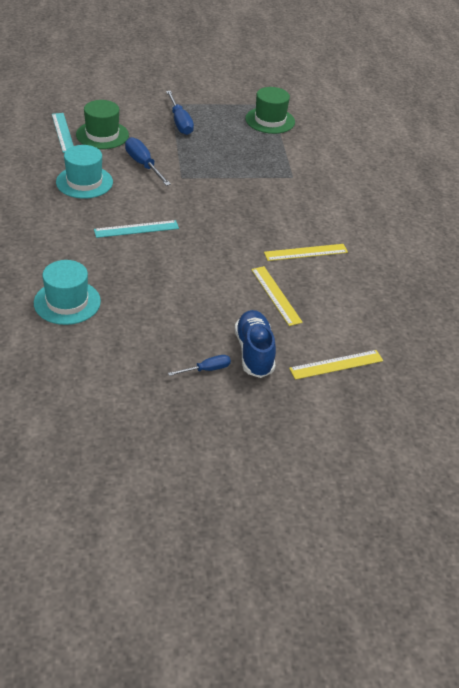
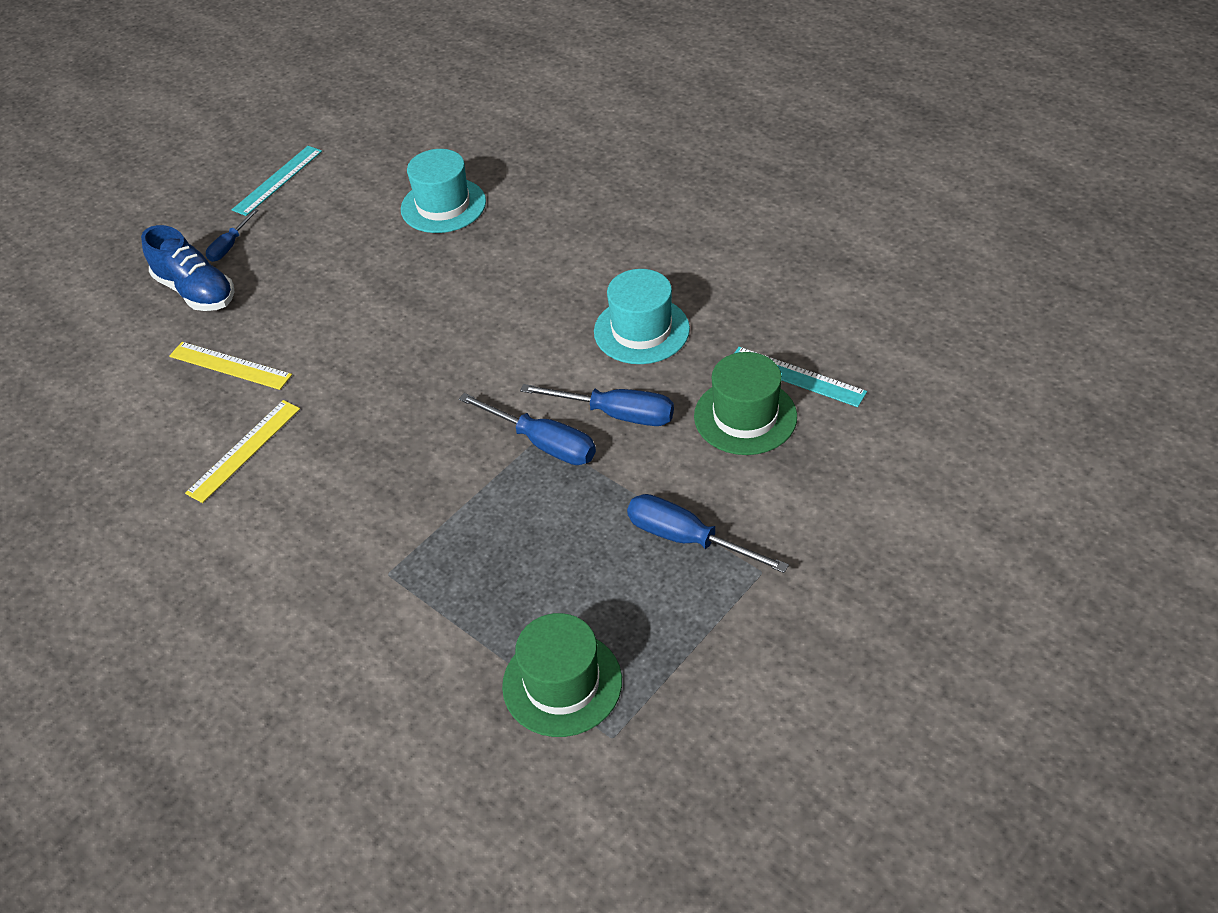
camera: 145 degrees right, 5 degrees up
turquoise ruler [94,220,179,238] -> turquoise ruler moved to [232,146,322,216]
yellow ruler [289,350,383,380] -> none
none -> blue screwdriver [459,393,596,465]

